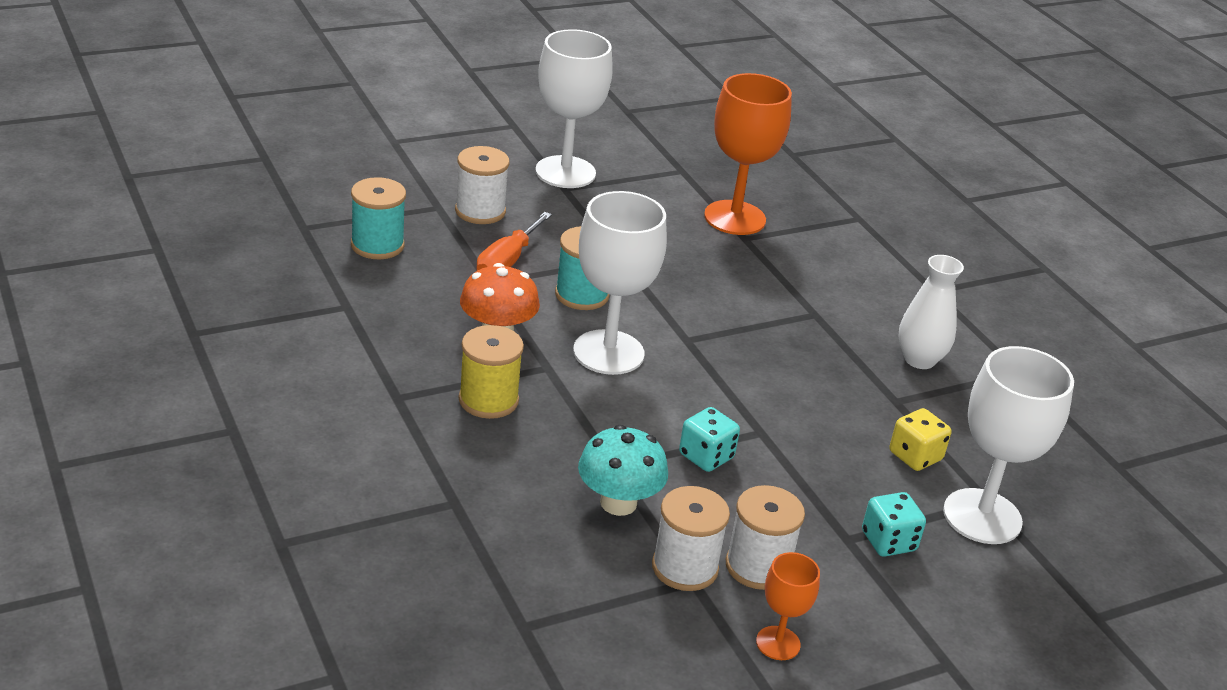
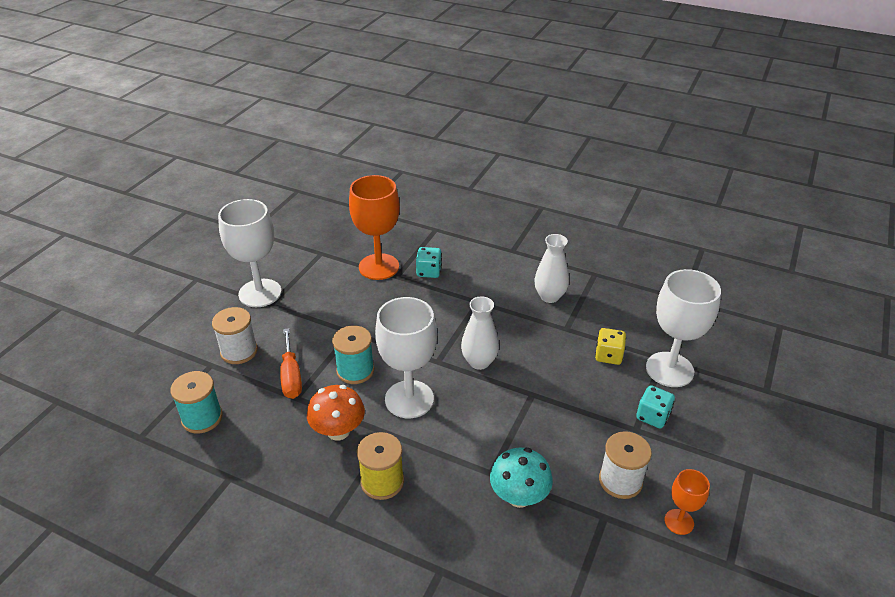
camera: 35 degrees left, 5 degrees up
white spool [652,486,730,591] -> none
turquoise dice [679,407,740,472] -> turquoise dice moved to [416,247,442,278]
none -> white vase [461,296,499,370]

